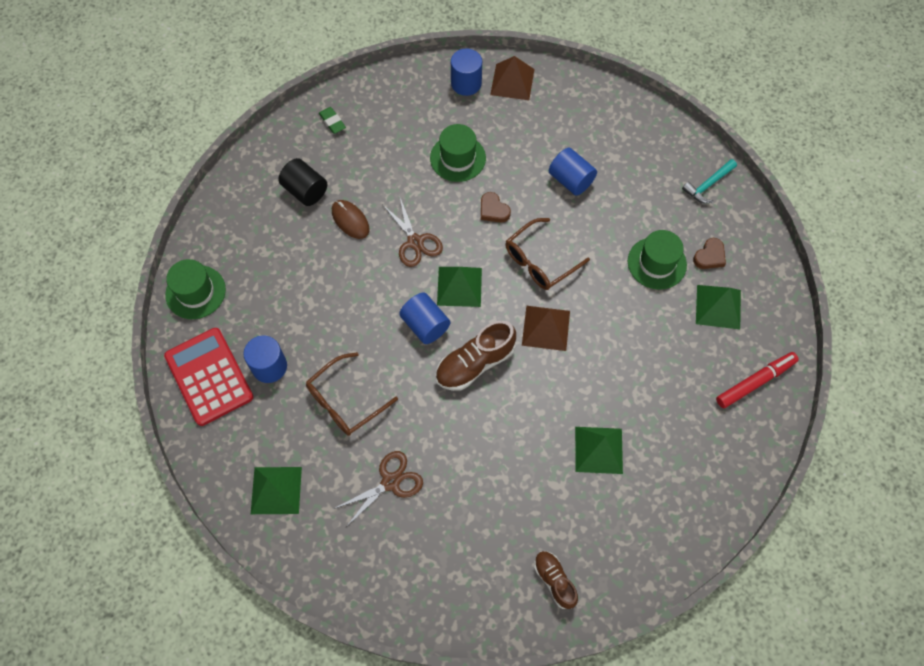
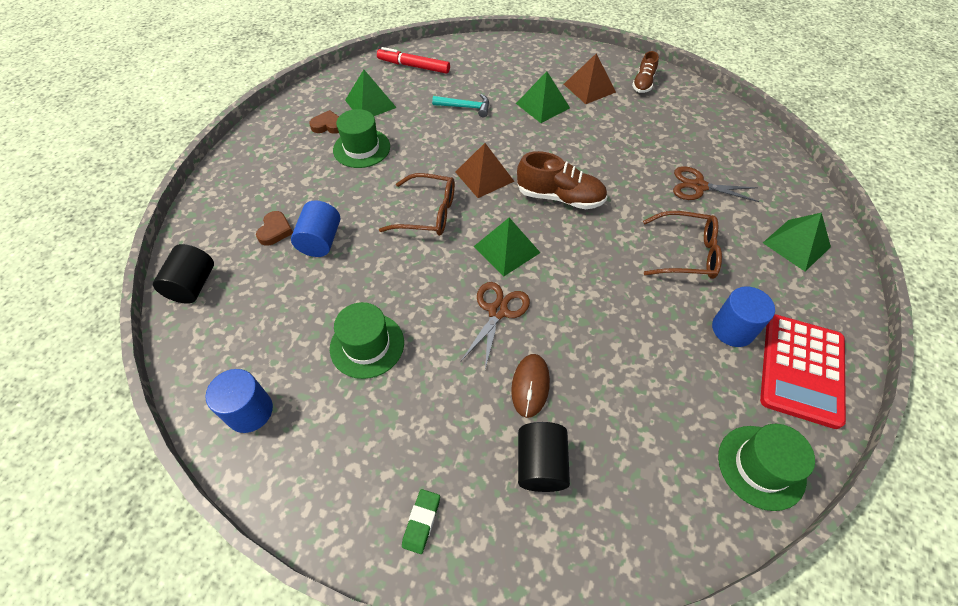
camera: 130 degrees left, 10 degrees down
blue cylinder [399,293,450,344] -> none
brown heart [481,192,511,223] -> brown heart moved to [256,211,293,246]
brown pyramid [490,56,535,100] -> brown pyramid moved to [564,54,616,104]
turquoise hammer [682,159,737,203] -> turquoise hammer moved to [432,94,489,117]
none -> black cylinder [153,244,214,304]

